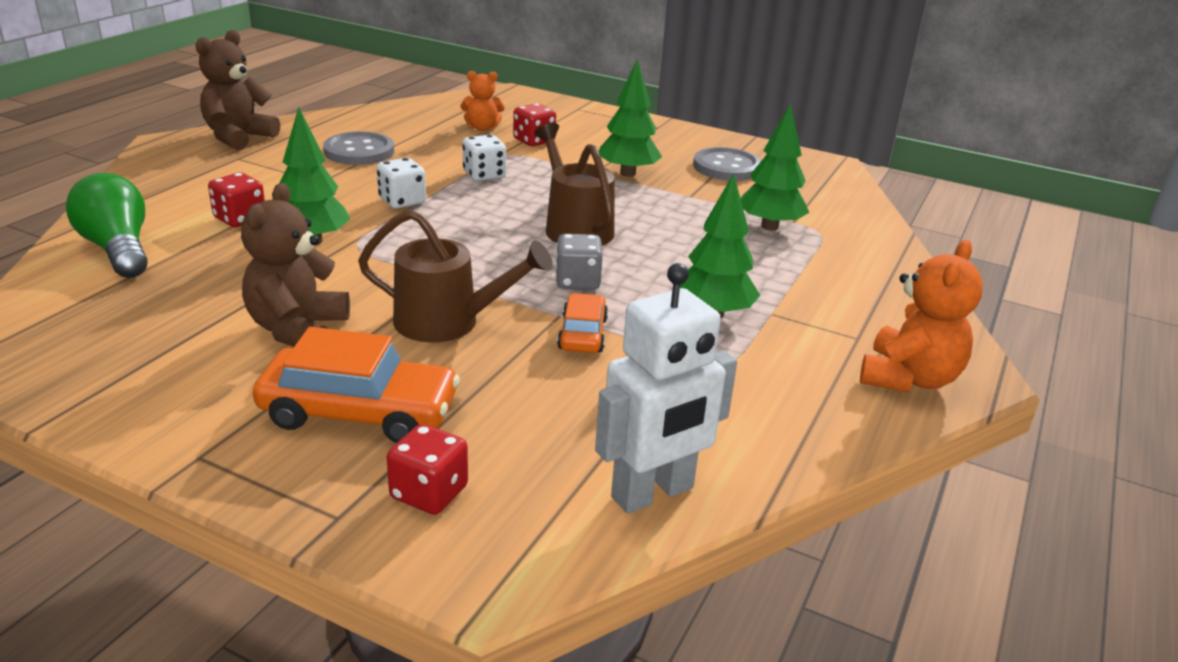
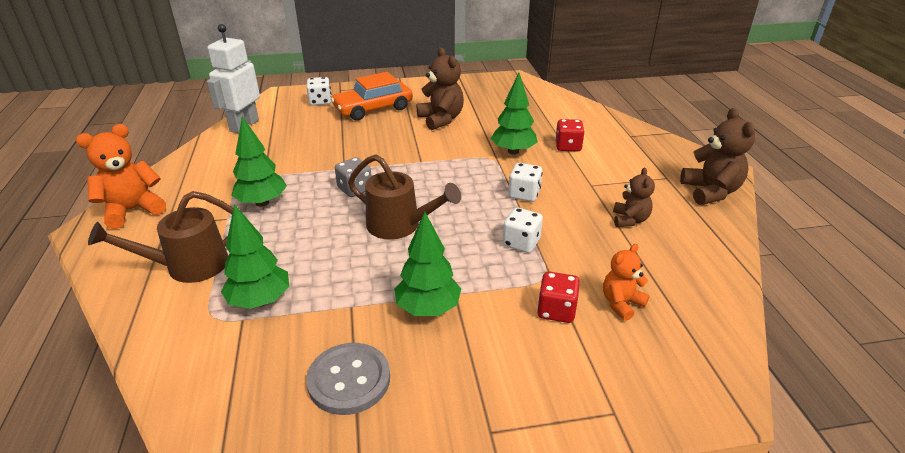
camera: 145 degrees right, 5 degrees up
green light bulb [66,173,148,278] -> none
grey button [323,131,394,165] -> brown teddy bear [613,168,655,227]
brown watering can [358,210,553,343] -> brown watering can moved to [88,191,233,283]
red dice [387,424,468,515] -> white dice [307,77,331,105]
orange car [557,293,608,353] -> none
orange teddy bear [860,240,983,392] -> orange teddy bear turned 60 degrees clockwise [76,124,166,229]

